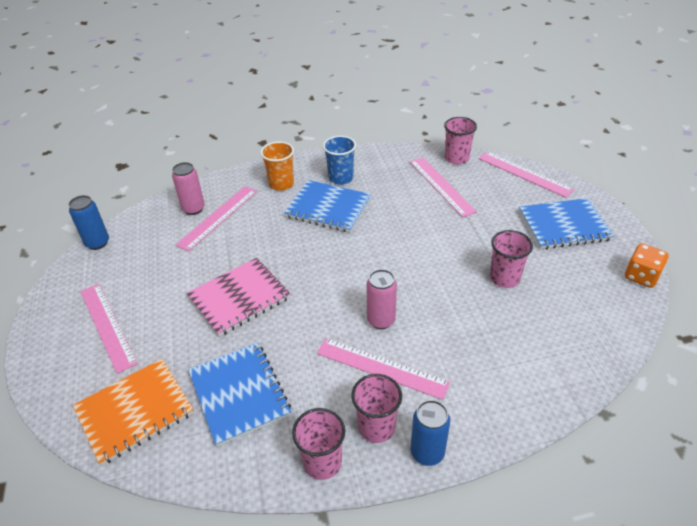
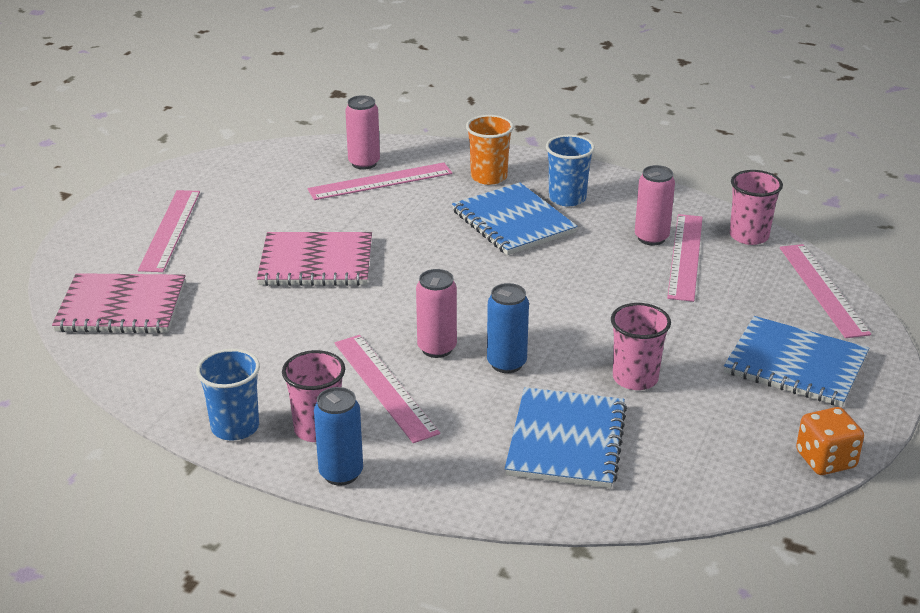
camera: 35 degrees right, 10 degrees down
blue can [69,195,109,250] -> blue can moved to [487,283,529,373]
orange notebook [73,359,194,466] -> pink notebook [52,273,186,333]
blue notebook [188,343,291,447] -> blue notebook moved to [505,387,627,488]
pink cup [292,408,345,480] -> blue cup [196,349,260,441]
none -> pink can [635,165,675,245]

